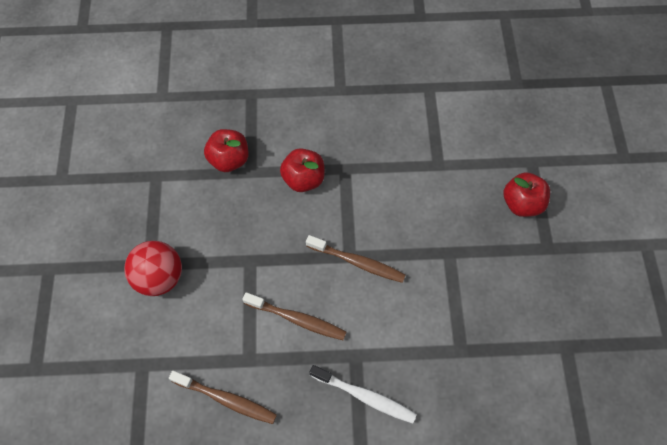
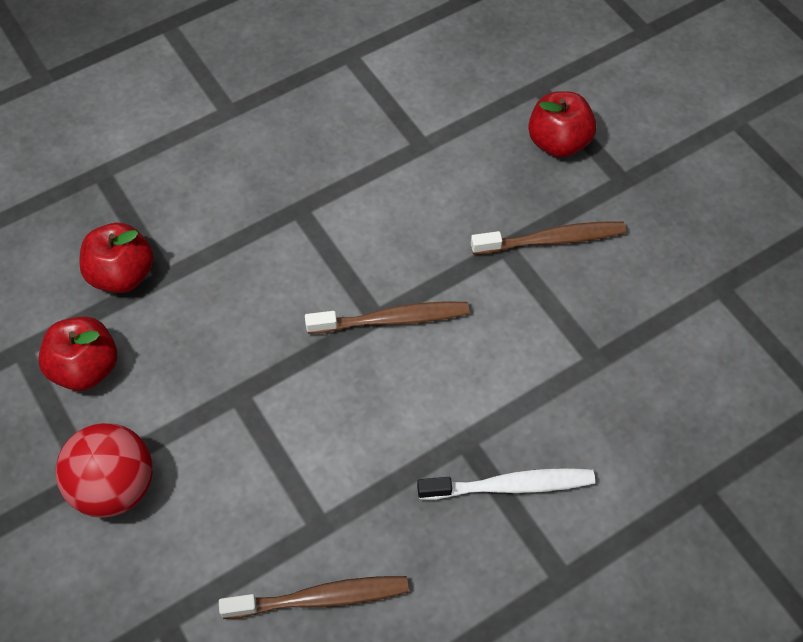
camera: 30 degrees left, 5 degrees down
brown toothbrush [242,292,346,340] -> brown toothbrush moved to [471,221,626,255]
red apple [280,148,325,192] -> red apple moved to [38,316,117,391]

